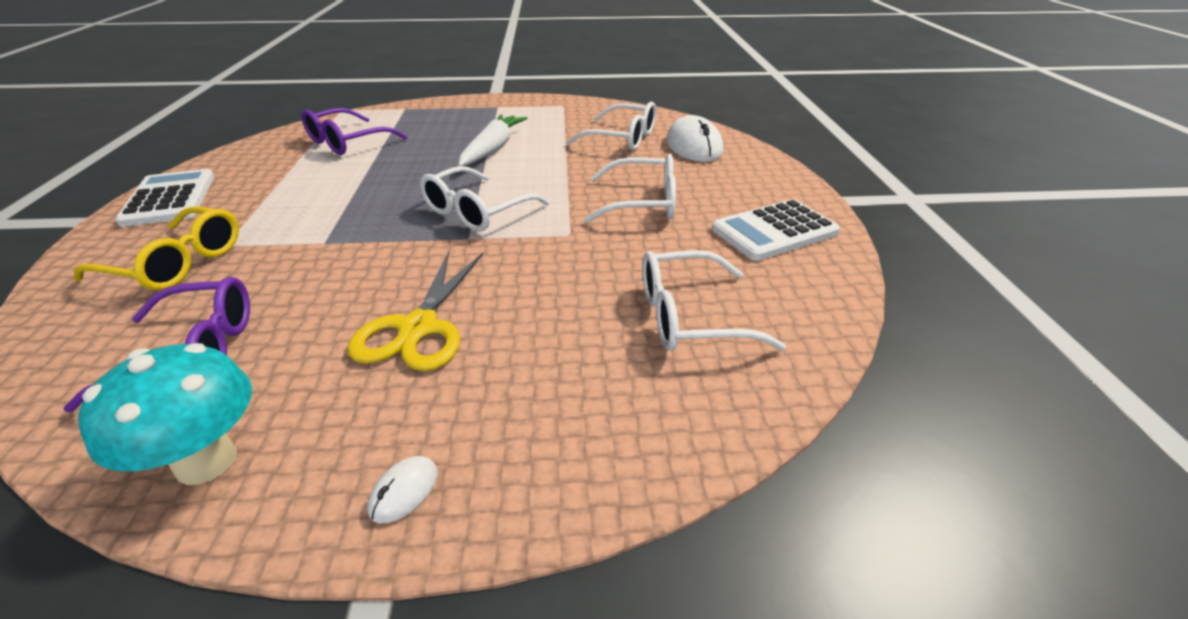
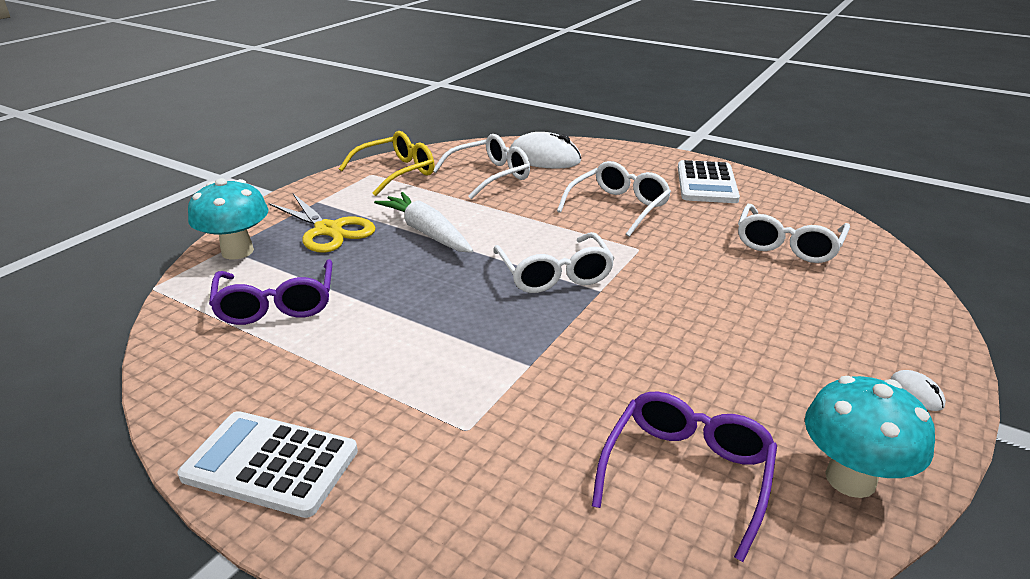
camera: 55 degrees left, 5 degrees down
yellow glasses [74,207,239,291] -> yellow glasses moved to [339,131,435,196]
yellow scissors [347,252,483,371] -> yellow scissors moved to [269,194,375,253]
none -> turquoise mushroom [188,178,269,259]

